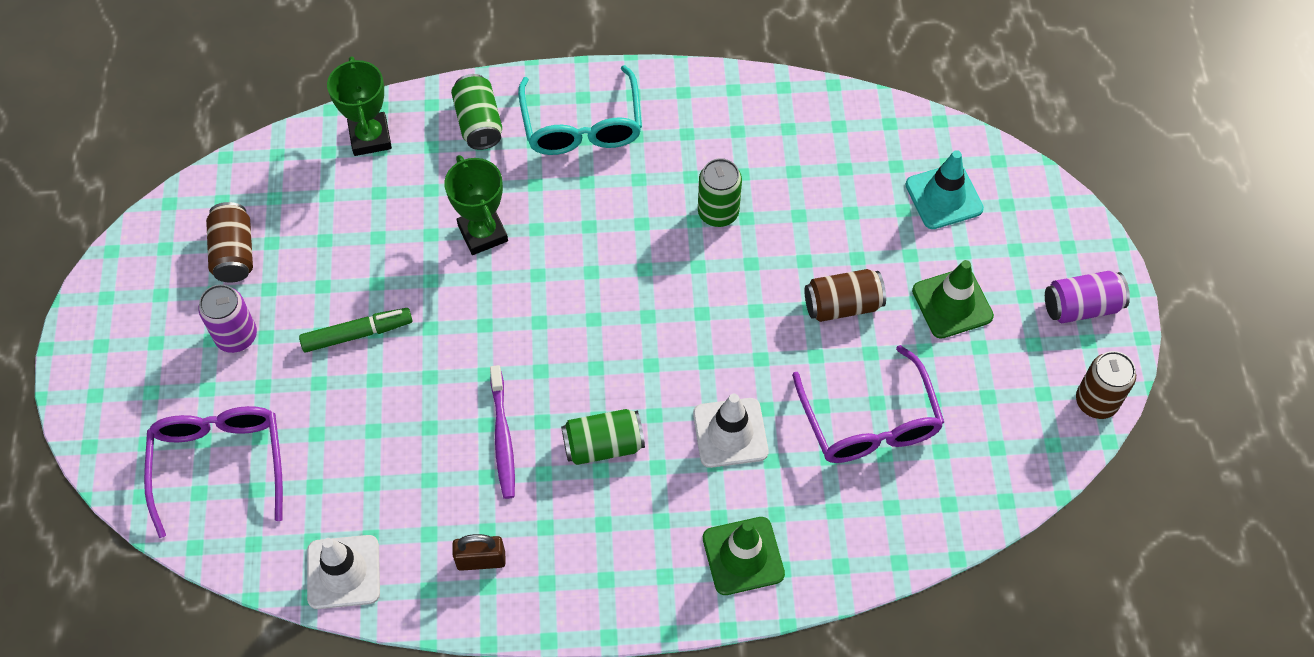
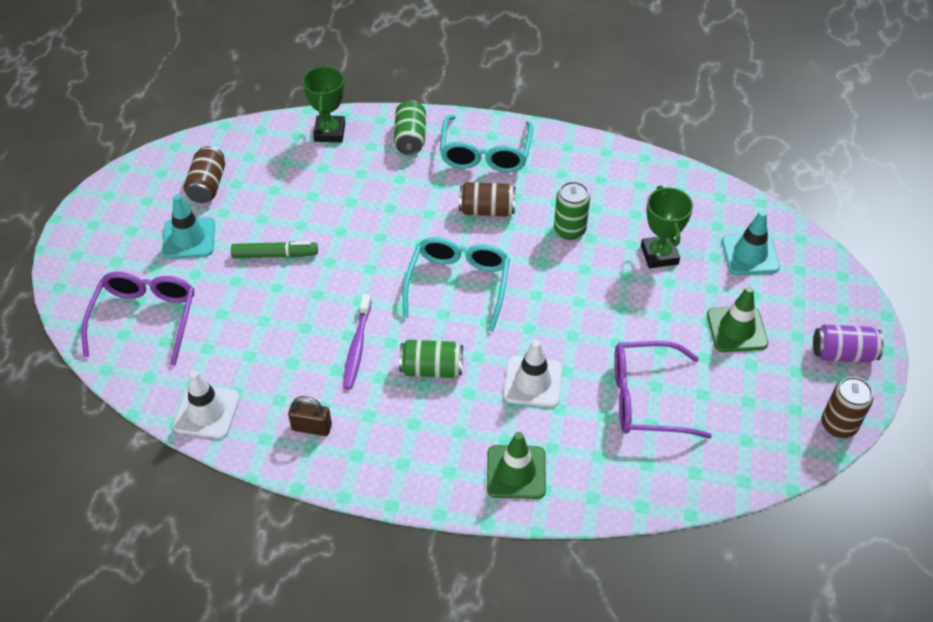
camera: 15 degrees right, 10 degrees down
purple can [198,284,257,353] -> turquoise traffic cone [162,194,215,259]
green trophy [444,155,508,255] -> green trophy moved to [641,186,693,268]
purple glasses [792,345,944,463] -> purple glasses turned 90 degrees clockwise [614,341,712,439]
brown can [805,269,886,322] -> brown can moved to [459,182,516,217]
none -> turquoise glasses [402,237,510,332]

